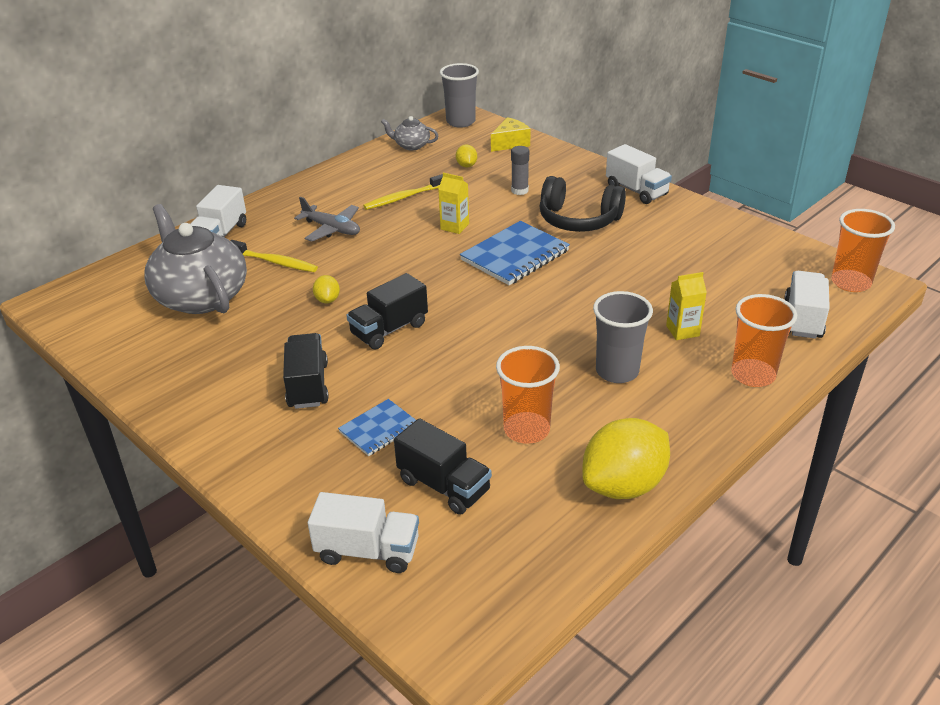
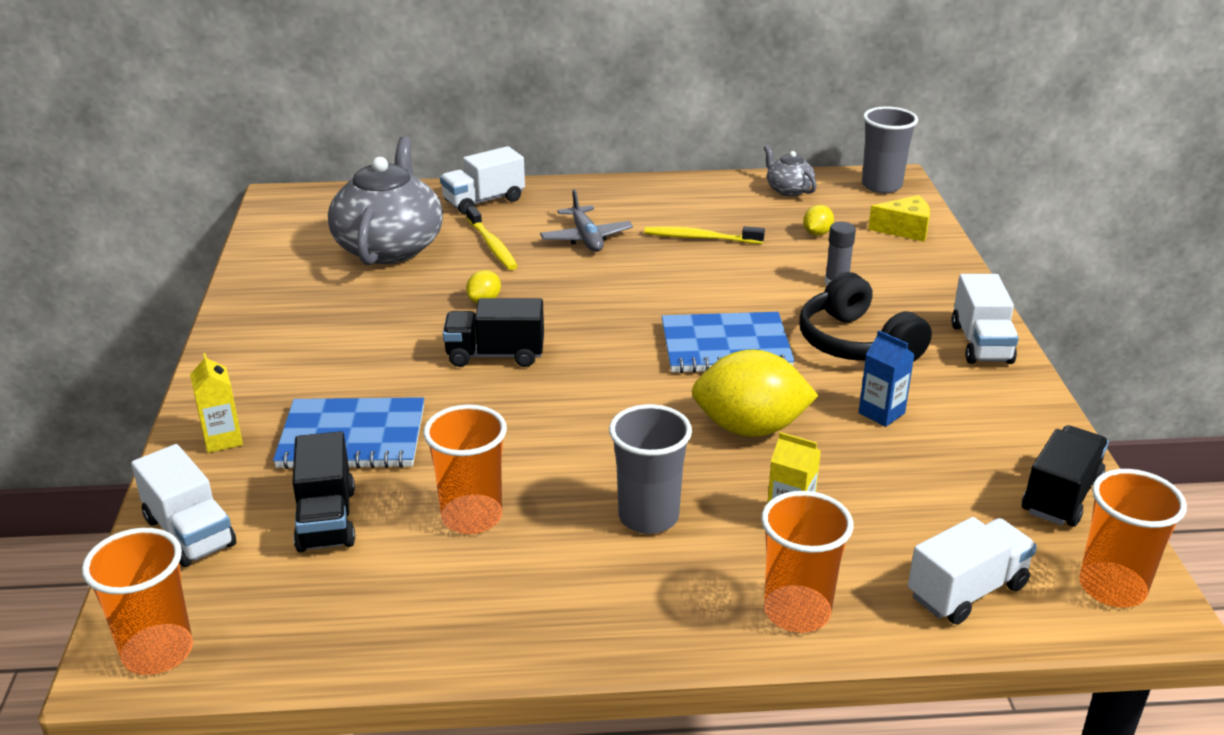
camera: 40 degrees right, 5 degrees down
black truck [283,333,329,409] -> black truck moved to [1022,425,1109,527]
blue notebook [338,399,416,456] -> blue notebook [273,397,424,469], size x1.72
yellow carton [438,173,469,234] -> yellow carton moved to [190,353,243,453]
yellow lemon [582,418,670,499] -> yellow lemon moved to [691,350,818,437]
none -> orange cup [82,528,193,675]
none -> blue carton [858,330,915,427]

